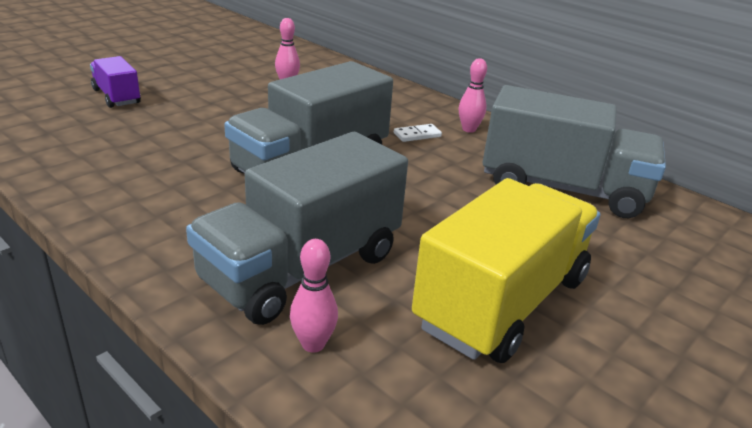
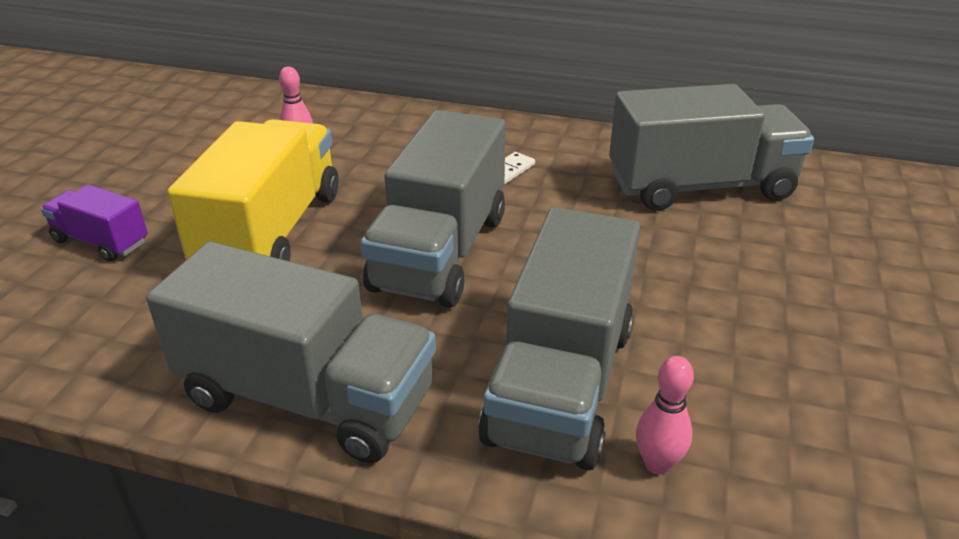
camera: 25 degrees left, 5 degrees up
yellow truck [412,178,600,363] -> yellow truck moved to [167,119,339,261]
pink bowling pin [459,58,487,133] -> none
none -> grey truck [146,242,436,463]

